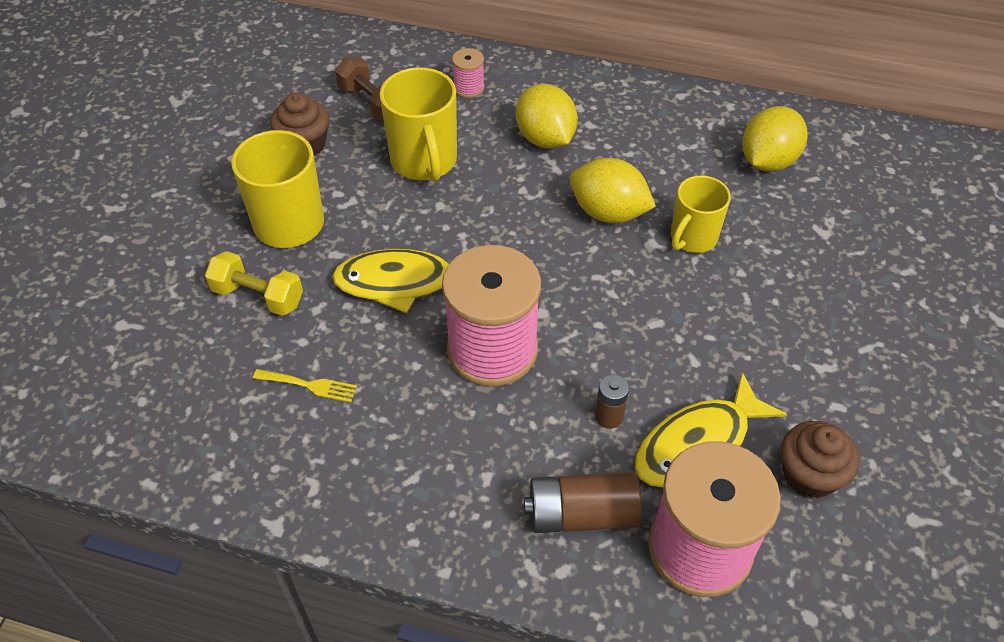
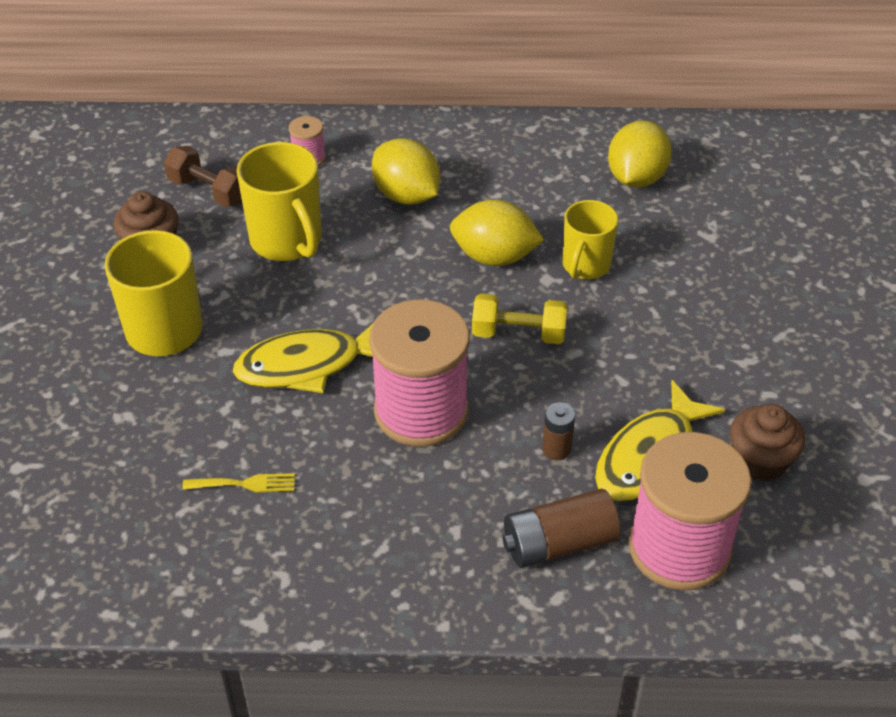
camera: 15 degrees left, 5 degrees down
yellow dumbbell [205,251,303,316] -> yellow dumbbell moved to [472,294,567,344]

